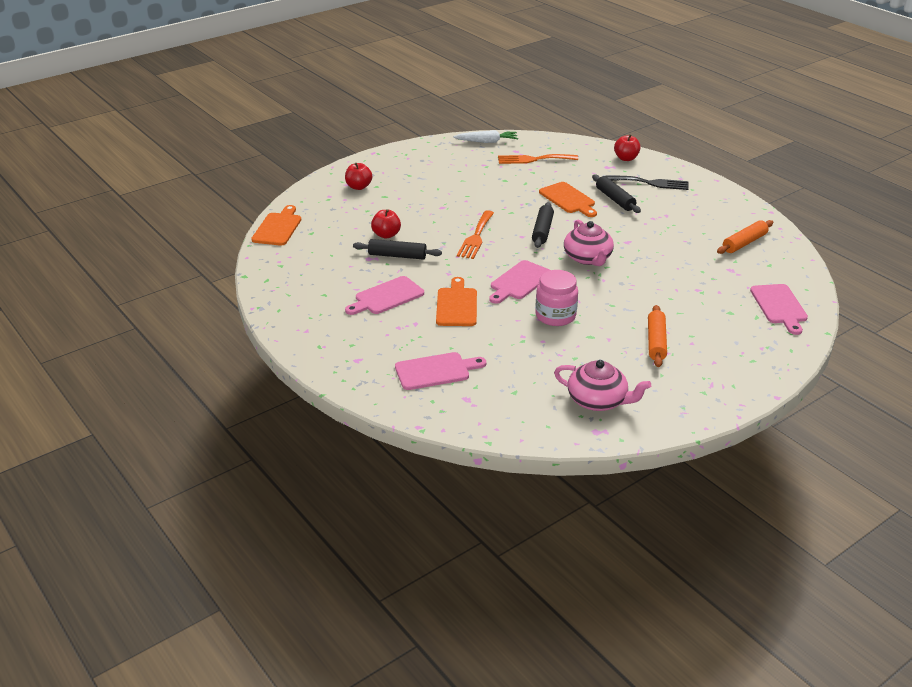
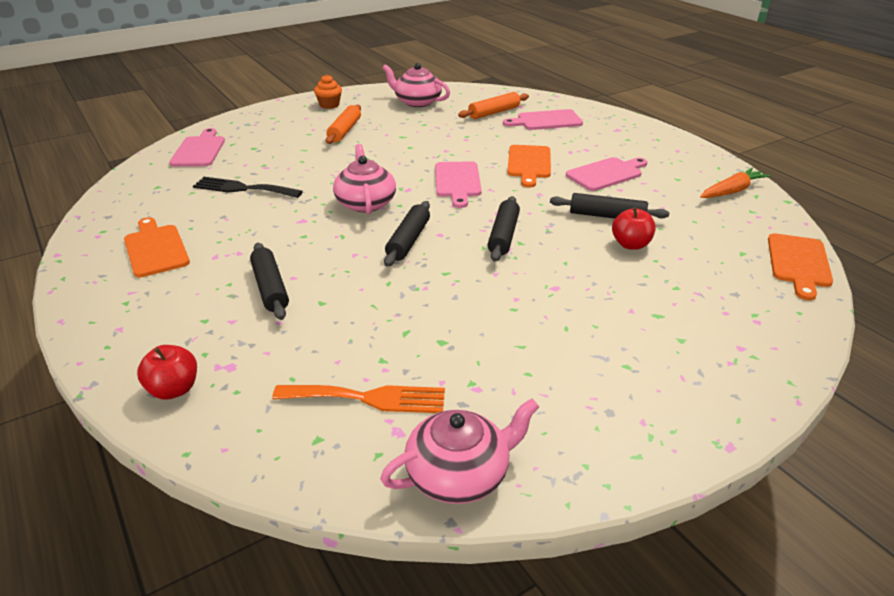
camera: 175 degrees left, 0 degrees up
red apple [345,163,372,190] -> none
white carrot [453,130,518,143] -> pink teapot [380,398,539,504]
orange fork [457,210,494,259] -> black rolling pin [488,196,520,262]
pink cutting board [489,260,550,304] -> pink cutting board turned 135 degrees clockwise [435,161,482,208]
pink jar [535,270,578,326] -> none
orange cutting board [539,182,597,217] -> orange cutting board moved to [124,217,190,277]
black fork [605,175,689,190] -> black fork moved to [193,177,303,198]
orange rolling pin [717,220,773,254] -> orange rolling pin moved to [458,92,529,119]
none -> orange cupcake [314,74,342,109]
none -> orange carrot [700,168,771,198]

